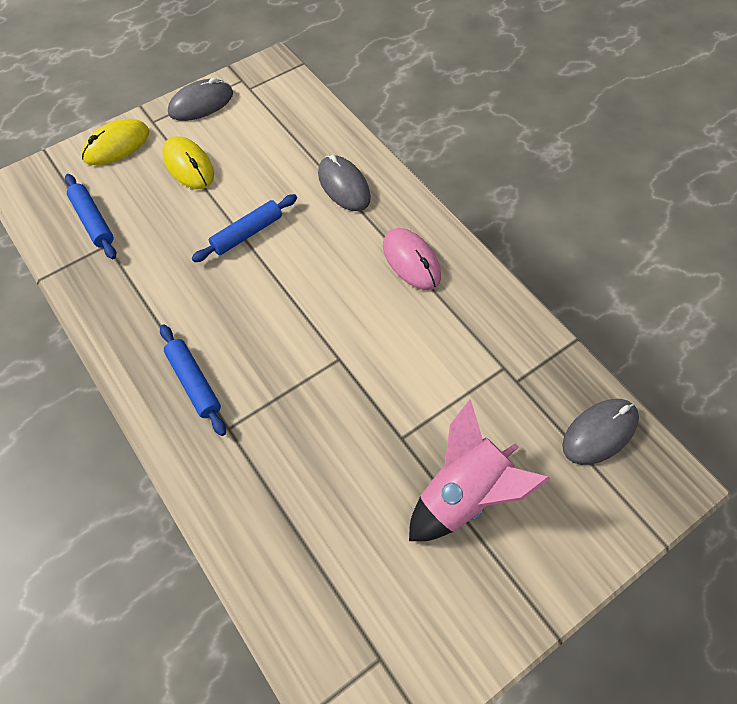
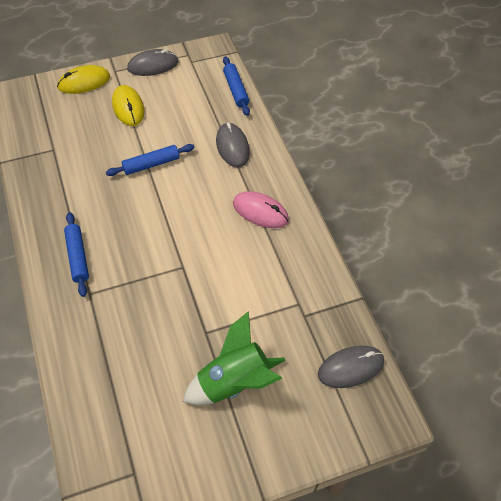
camera: 15 degrees right, 5 degrees down
blue rolling pin [65,174,116,259] -> blue rolling pin moved to [223,56,250,116]
pink mouse [383,228,441,290] -> pink mouse turned 45 degrees counterclockwise [233,191,289,228]
pink rocket [409,399,550,541] -> green rocket [183,311,286,405]

